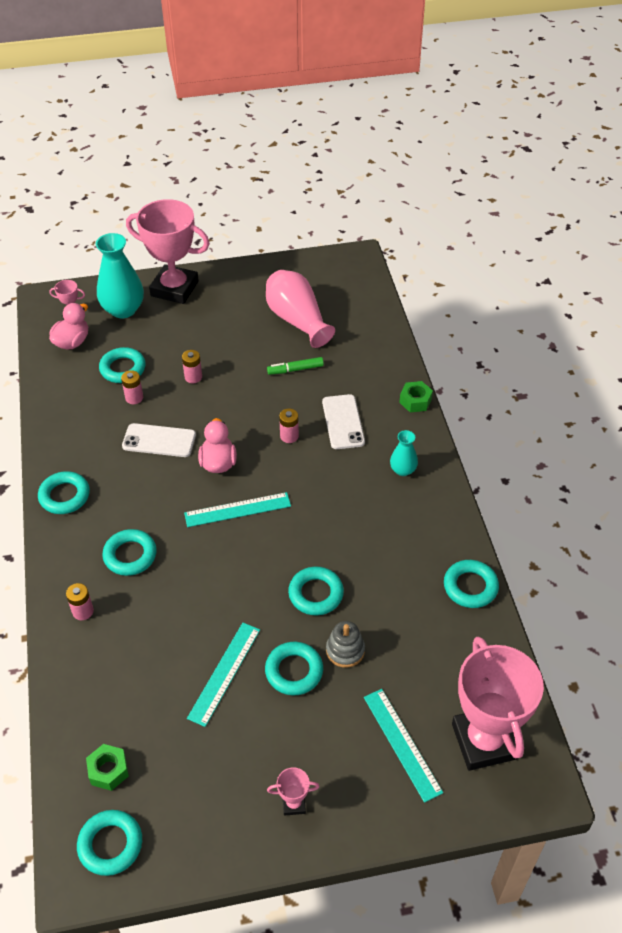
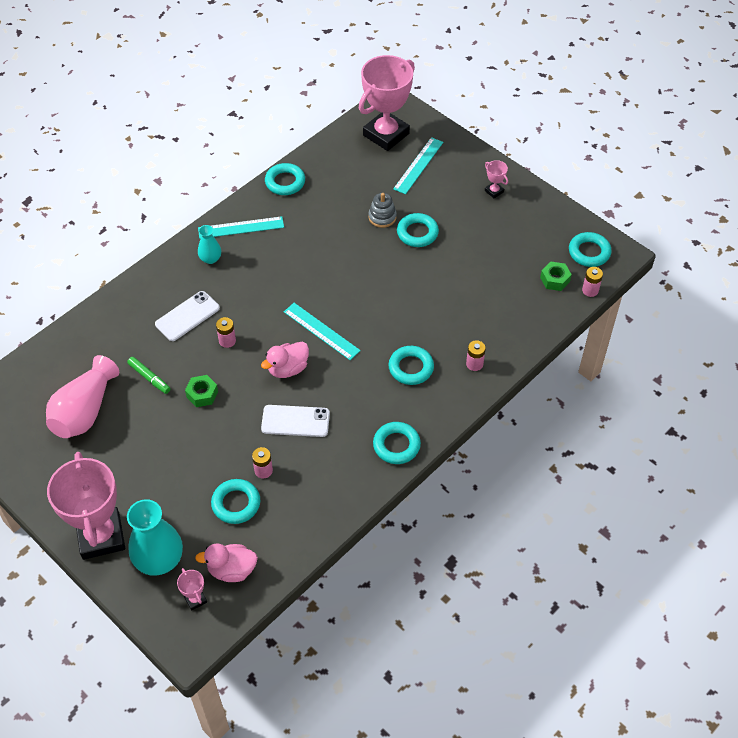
camera: 125 degrees left, 5 degrees up
white phone [122,423,196,457] -> white phone turned 60 degrees counterclockwise [261,405,330,437]
pink battery [182,350,202,383] -> pink battery moved to [582,267,603,297]
turquoise ruler [187,623,260,727] -> turquoise ruler moved to [198,216,284,239]
turquoise ring [288,567,344,615] -> none
green nut [399,381,433,413] -> green nut moved to [185,375,218,407]

